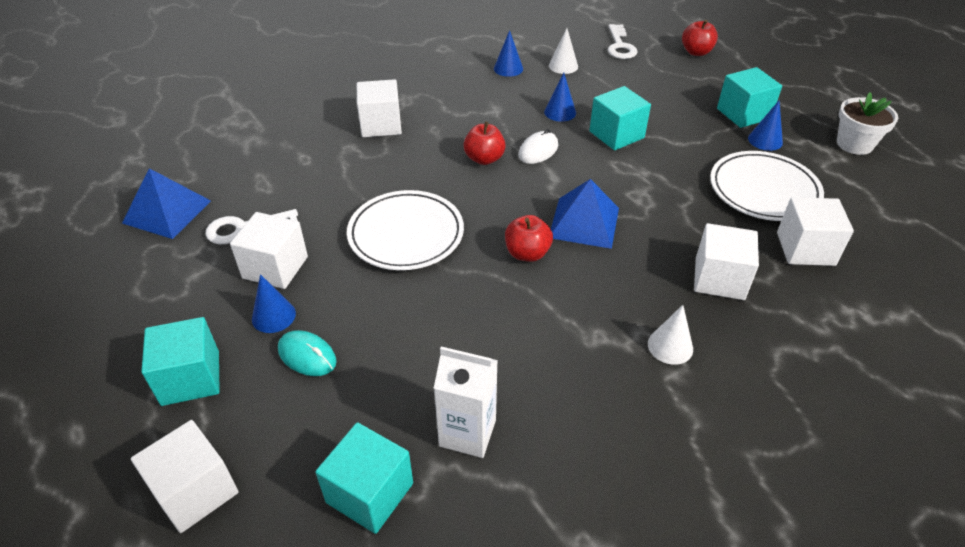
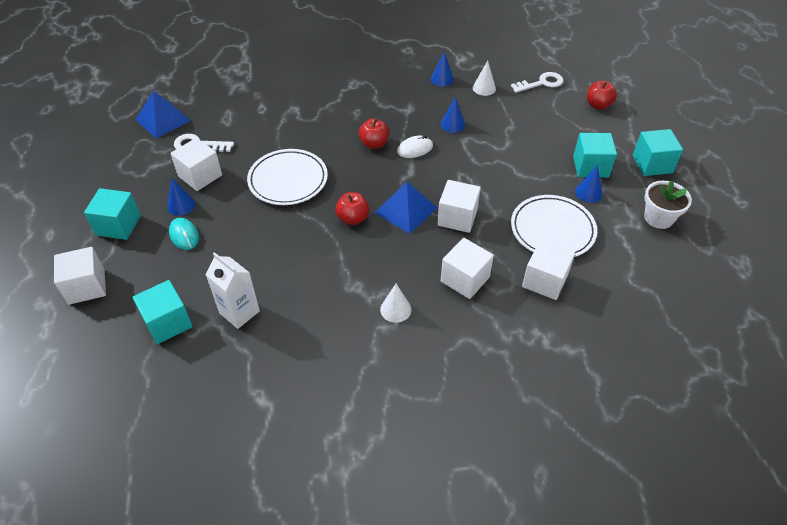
camera: 25 degrees right, 5 degrees up
white cube [357,79,402,137] -> white cube moved to [437,180,481,233]
turquoise cube [589,86,651,150] -> turquoise cube moved to [633,129,683,176]
white key [608,24,638,59] -> white key turned 135 degrees counterclockwise [511,72,563,93]

